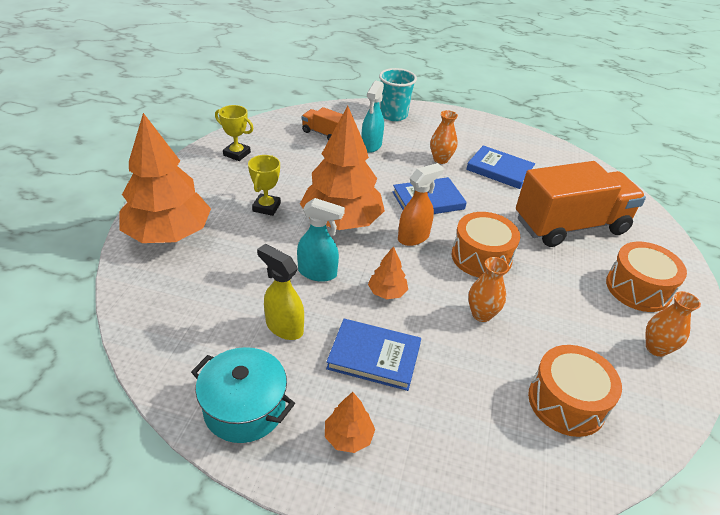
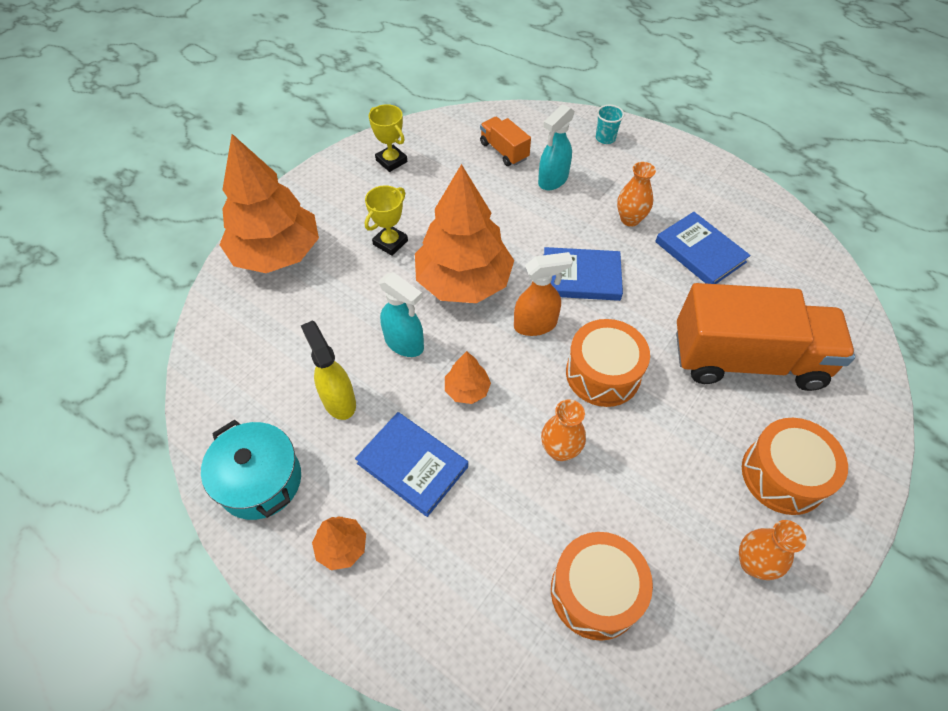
camera: 25 degrees right, 15 degrees up
turquoise cup [379,68,417,121] -> turquoise cup [596,105,624,144], size x0.56

